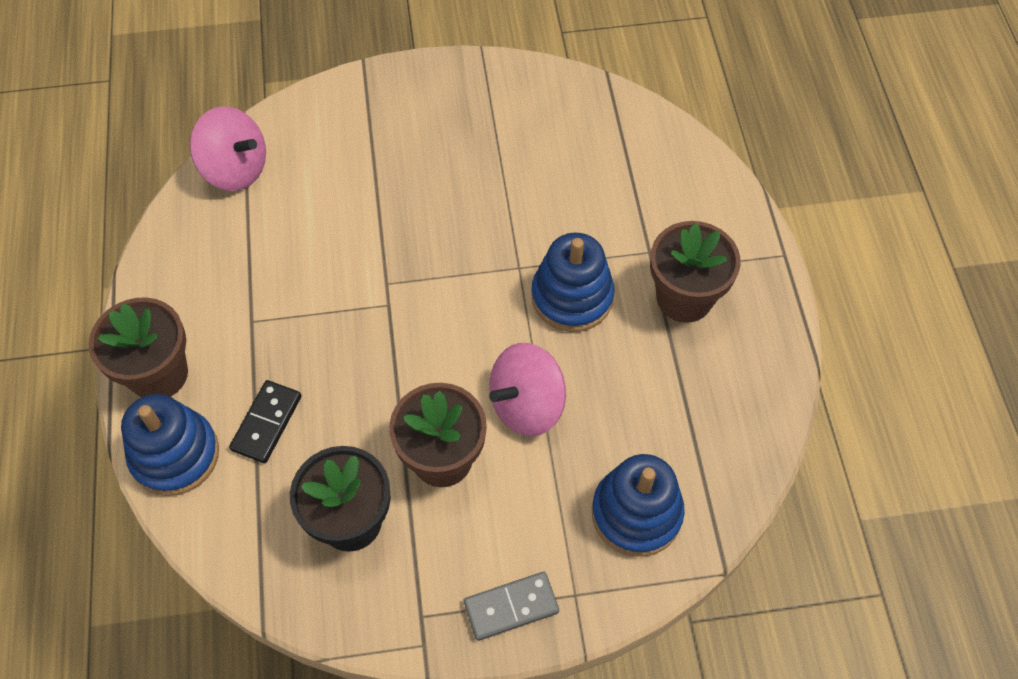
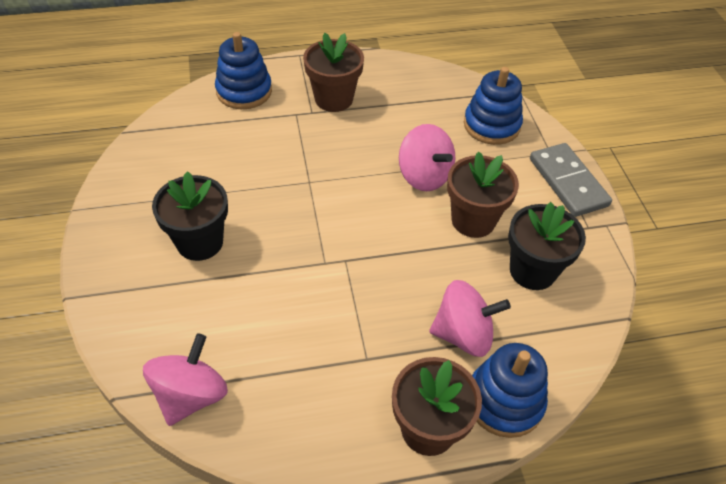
camera: 95 degrees left, 10 degrees down
black domino [229,380,302,463] -> pink spinning top [429,280,511,357]
grey domino [464,572,559,641] -> grey domino [530,143,612,217], size x1.52
blue stacking toy [531,233,614,332] -> blue stacking toy moved to [215,32,272,109]
none -> black flower pot [152,171,228,261]

